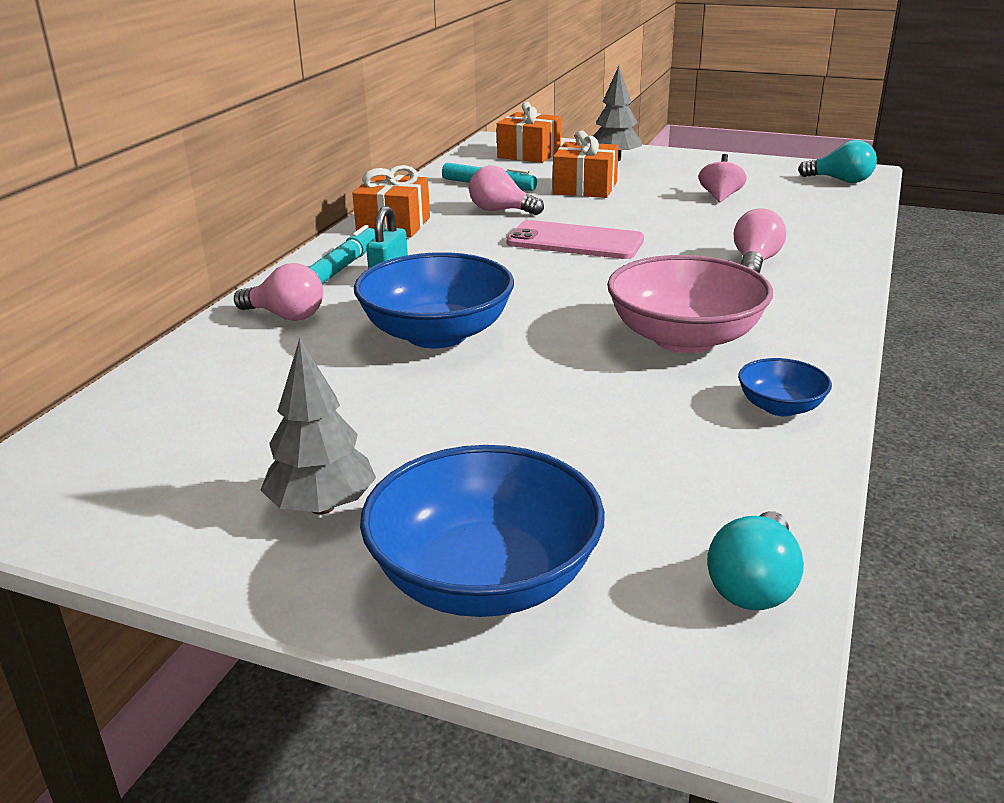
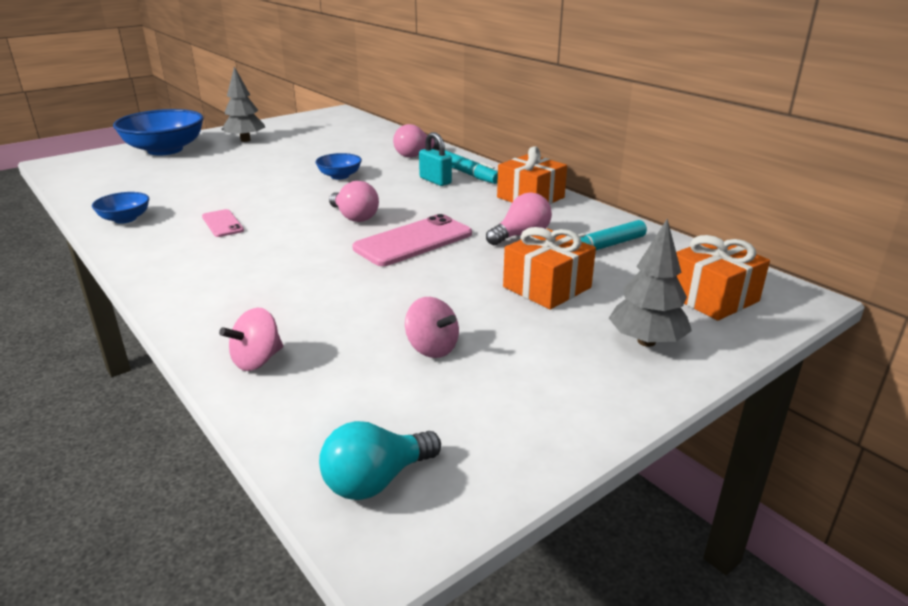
camera: 120 degrees right, 0 degrees up
blue bowl [354,252,514,348] -> blue bowl [315,153,362,179], size x0.49
pink bowl [607,255,773,353] -> pink phone [202,209,244,237]
turquoise light bulb [707,511,804,610] -> none
pink light bulb [734,209,786,273] -> pink light bulb moved to [329,181,379,222]
none -> pink spinning top [219,308,283,371]

